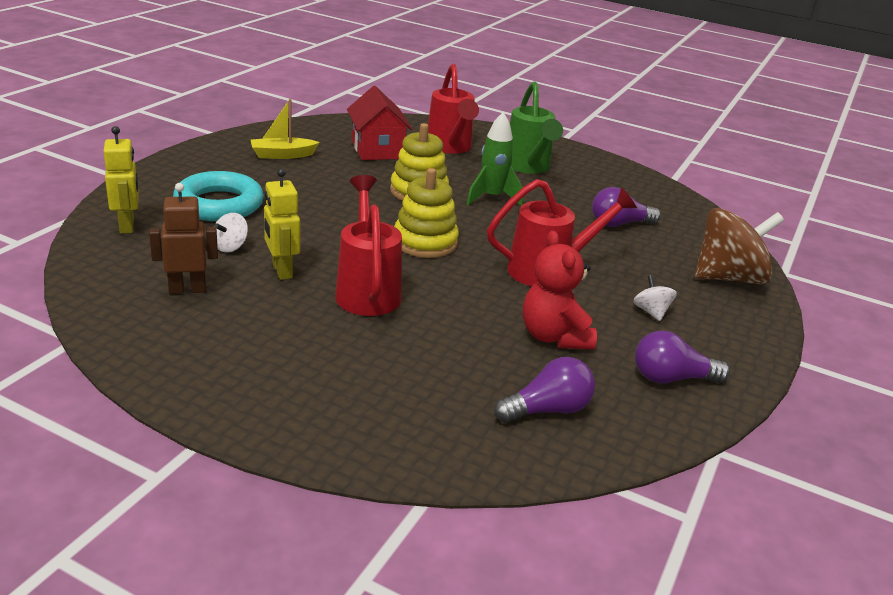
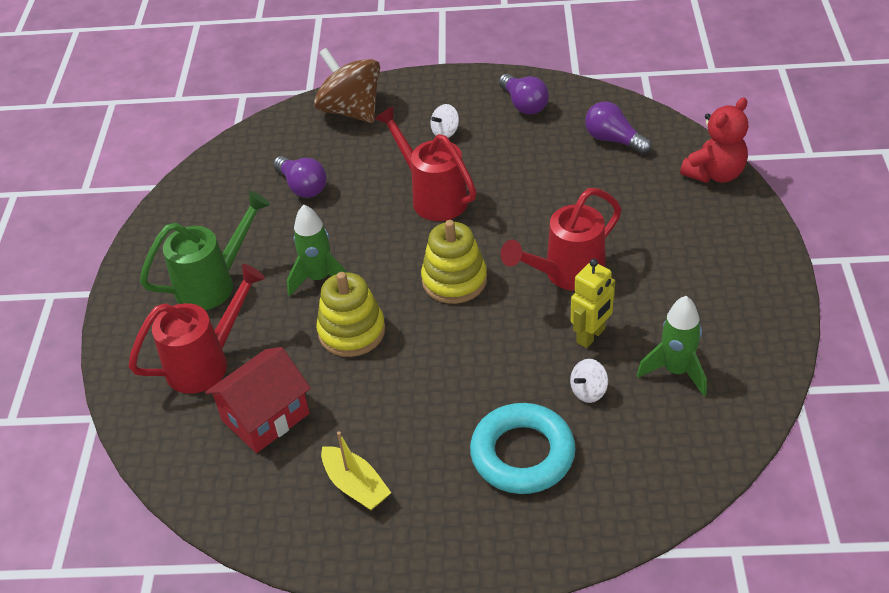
camera: 110 degrees left, 15 degrees up
yellow robot [103,126,139,234] -> none
brown robot [149,183,218,294] -> green rocket [637,296,707,396]
white spinning top [214,213,248,252] -> white spinning top turned 135 degrees clockwise [570,359,608,403]
red teddy bear [523,230,597,350] -> red teddy bear moved to [680,98,748,183]

